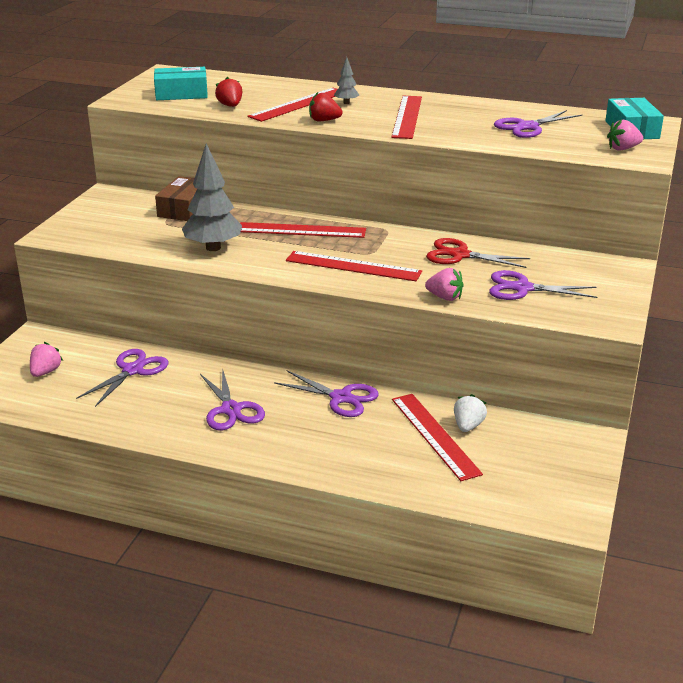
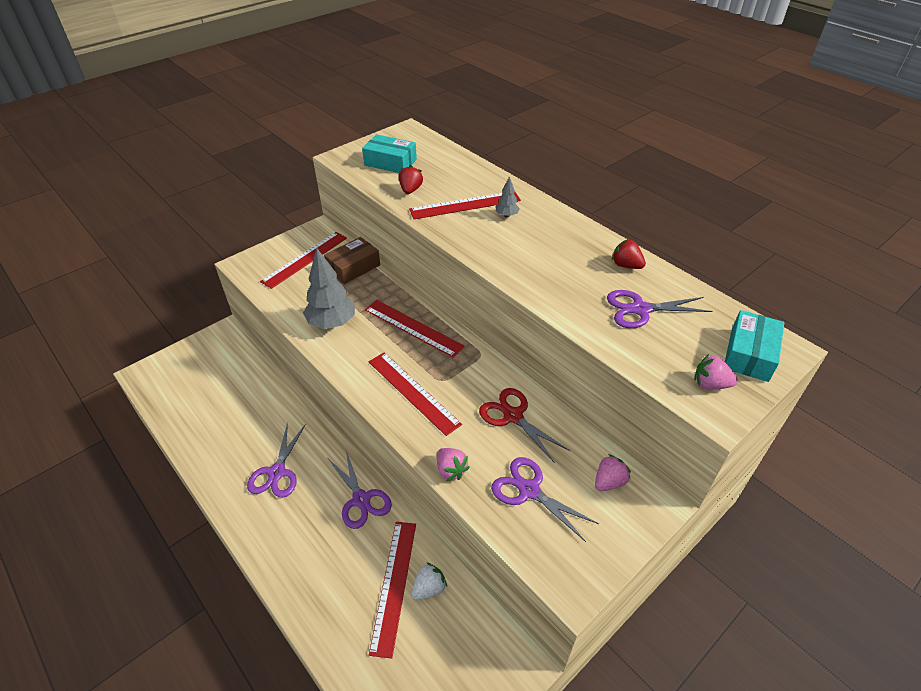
camera: 30 degrees right, 15 degrees up
pink strawberry [30,342,63,377] -> pink strawberry moved to [595,454,631,491]
purple scissors [76,349,168,407] -> none
red strawberry [309,92,342,121] -> red strawberry moved to [612,239,646,269]
red ruler [391,96,422,139] -> red ruler moved to [260,232,347,289]

